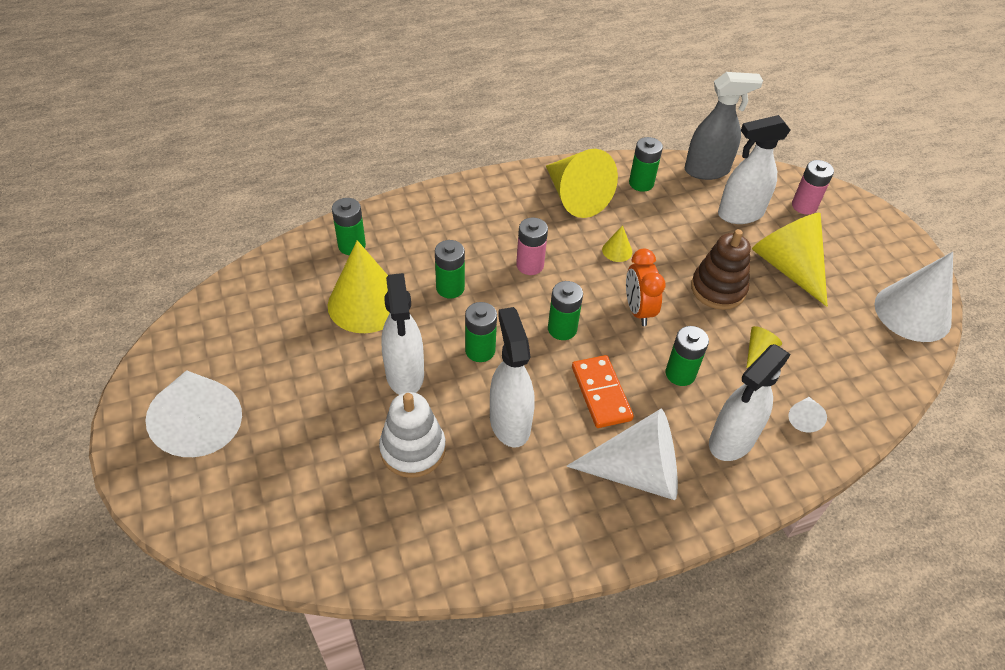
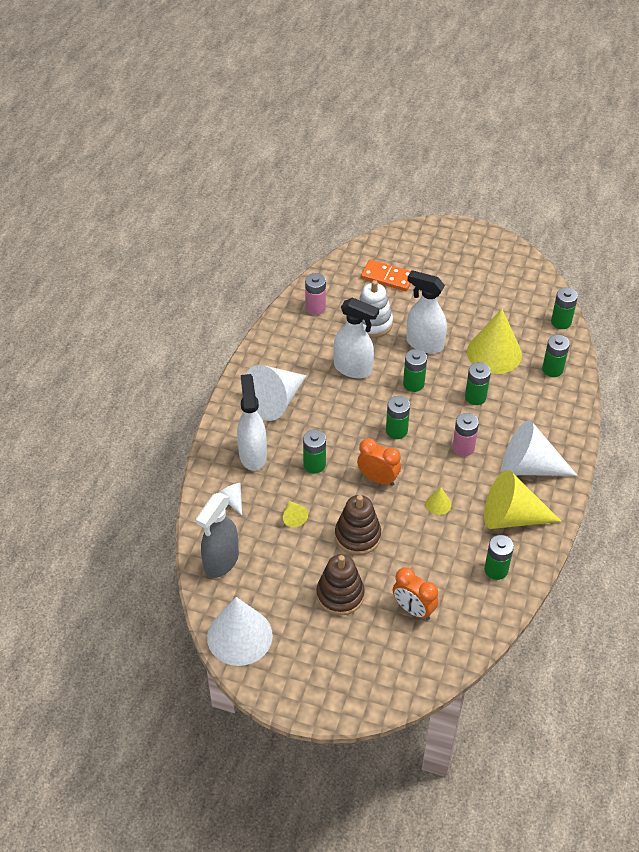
camera: 130 degrees right, 0 degrees up
white cone [146,370,242,457] -> white cone moved to [502,420,578,476]
orange domino [572,355,634,428] -> orange domino moved to [361,260,411,291]
grey spray bottle [685,72,763,180] -> grey spray bottle moved to [196,493,239,578]
white spray bottle [718,115,791,224] -> orange clock [393,567,438,620]
yellow cone [752,213,828,307] -> brown stacking toy [316,554,365,616]
pink battery [792,160,834,215] -> pink battery moved to [305,273,326,315]
none -> green battery [551,287,578,329]

